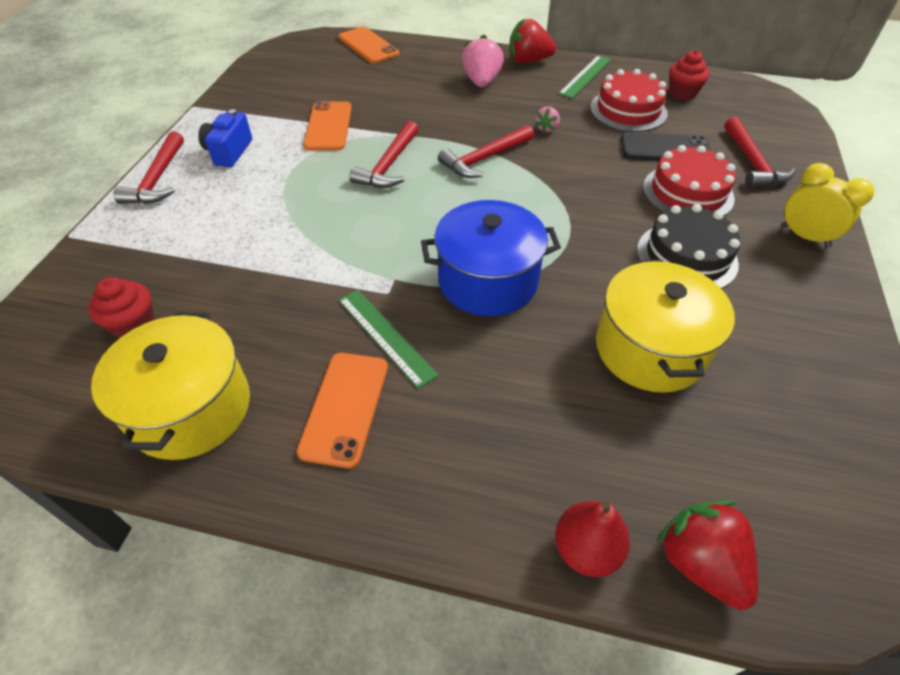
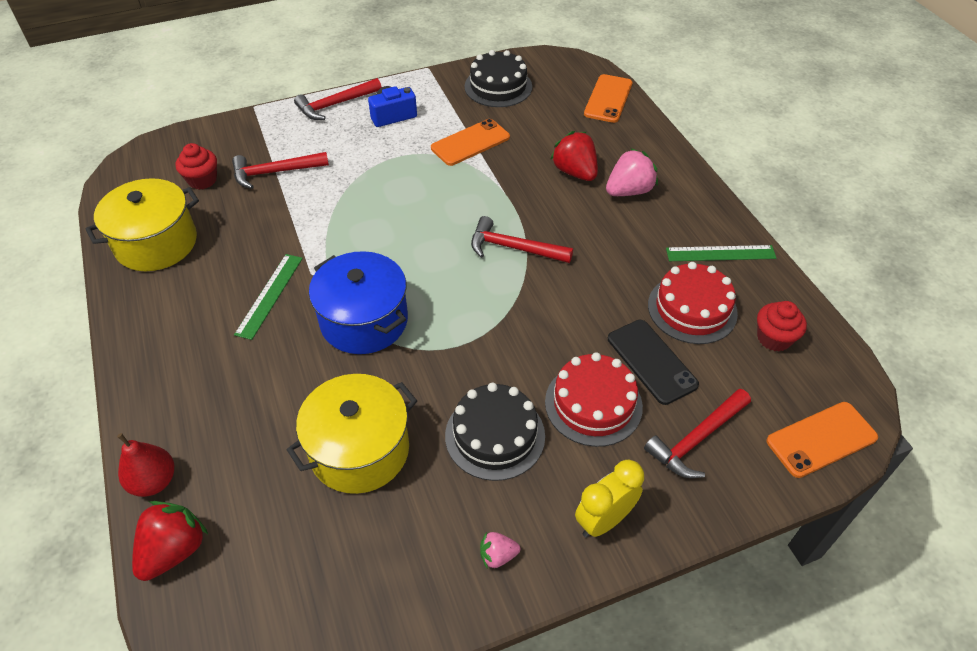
camera: 55 degrees right, 0 degrees up
orange phone [297,353,388,469] -> orange phone moved to [766,402,878,478]
red hammer [349,121,419,188] -> red hammer moved to [232,152,329,189]
red strawberry [509,18,556,63] -> red strawberry moved to [550,131,598,181]
pink strawberry [534,107,560,134] -> pink strawberry moved to [480,532,520,568]
yellow clock [781,163,874,248] -> yellow clock turned 135 degrees counterclockwise [575,460,644,538]
none -> black cake [465,50,532,107]

